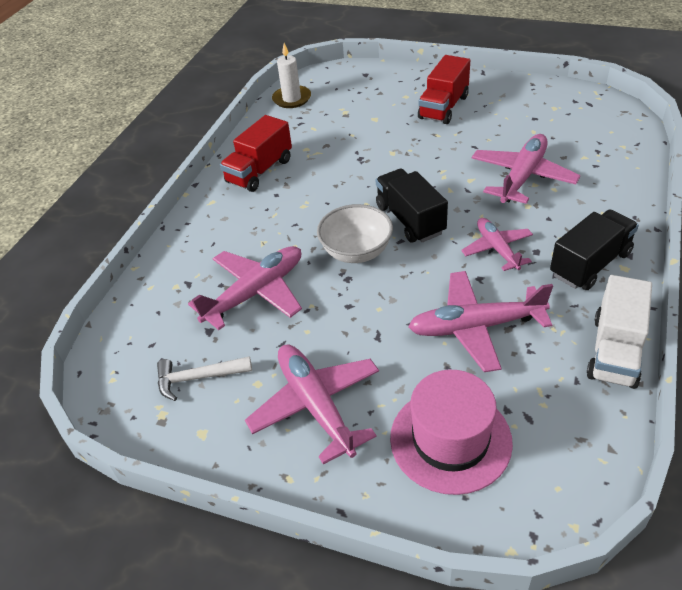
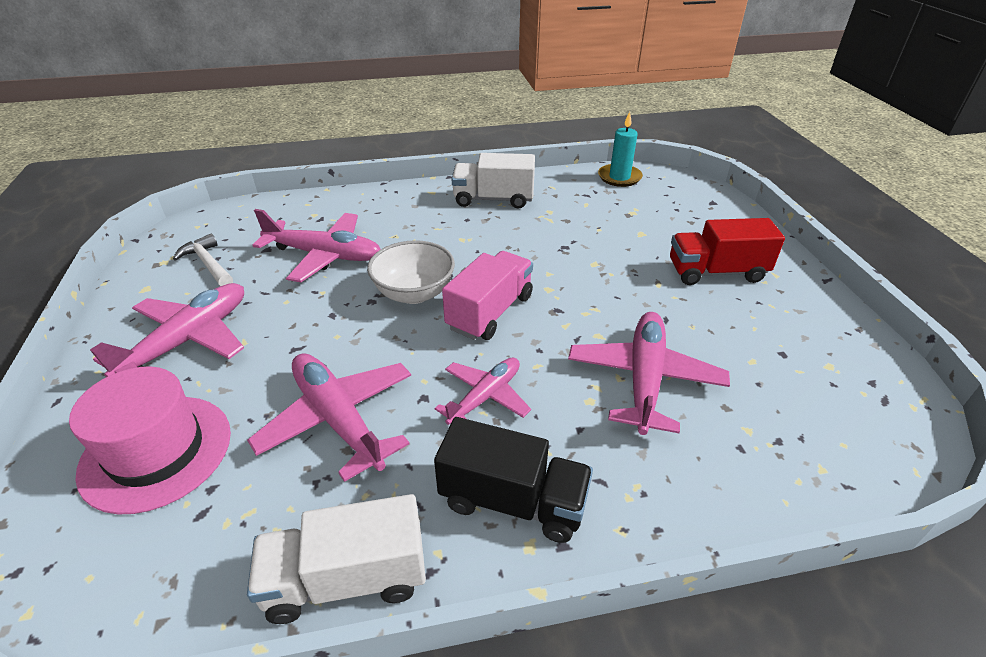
camera: 55 degrees right, 5 degrees down
red truck [220,115,292,192] -> white truck [452,153,535,209]
white candle [272,43,311,108] -> turquoise candle [598,112,643,187]
black truck [376,168,448,243] -> pink truck [442,251,533,340]
pink plane [472,134,580,204] -> pink plane turned 75 degrees counterclockwise [568,312,730,435]

